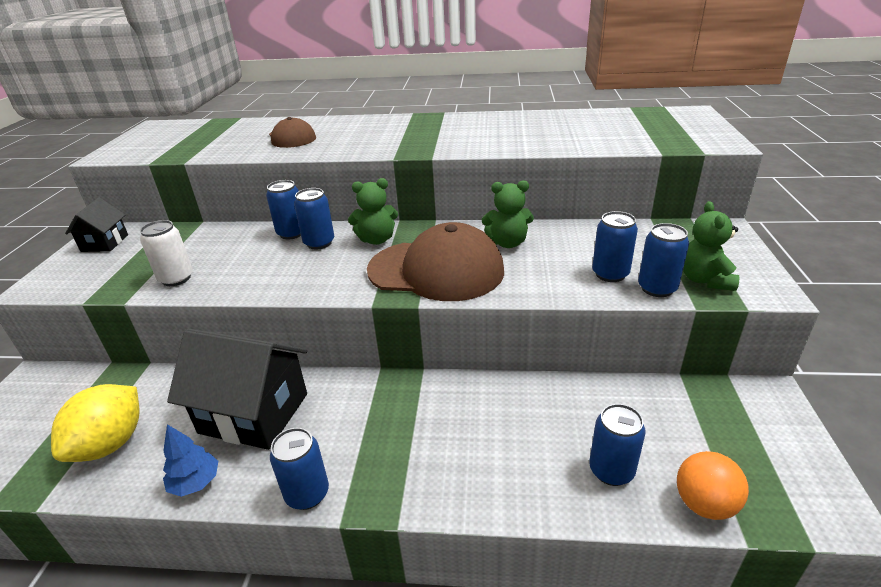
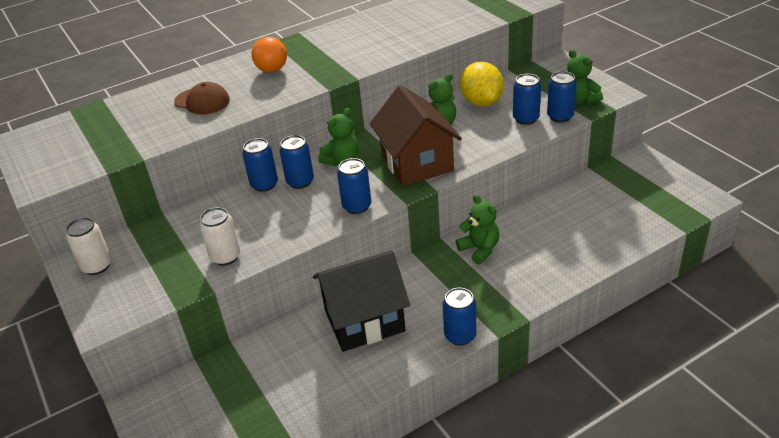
camera: 35 degrees left, 5 degrees up
yellow lemon [51,384,140,462] -> yellow lemon moved to [460,62,504,106]
black house [65,198,128,252] -> white can [66,217,112,275]
blue tree [163,424,218,497] -> none
brown cap [367,222,504,301] -> brown house [370,85,462,186]
blue can [589,404,646,486] -> blue can moved to [337,158,371,214]
orange ball [677,451,749,520] -> orange ball moved to [252,37,287,73]
none -> green teddy bear [456,194,499,265]

